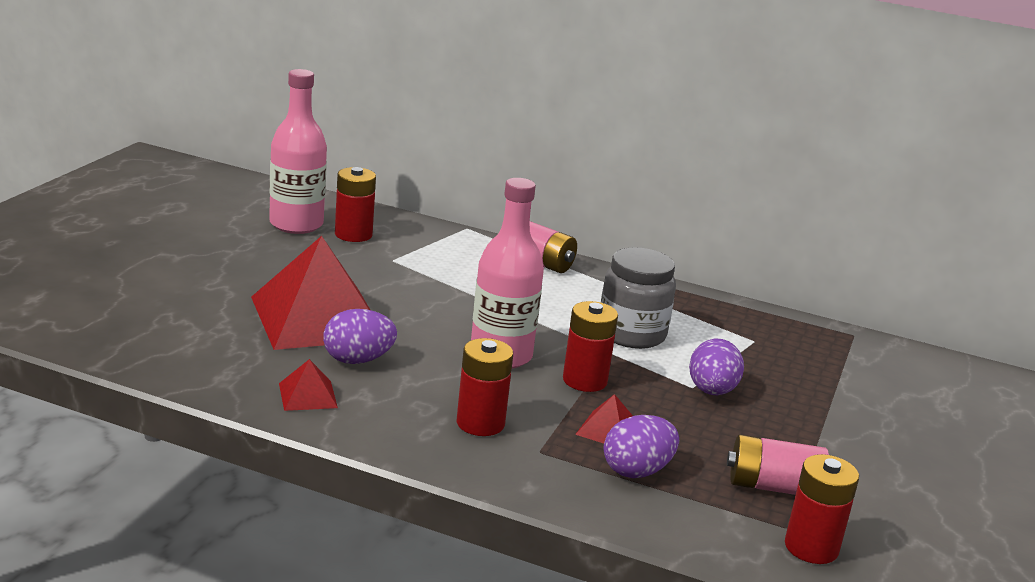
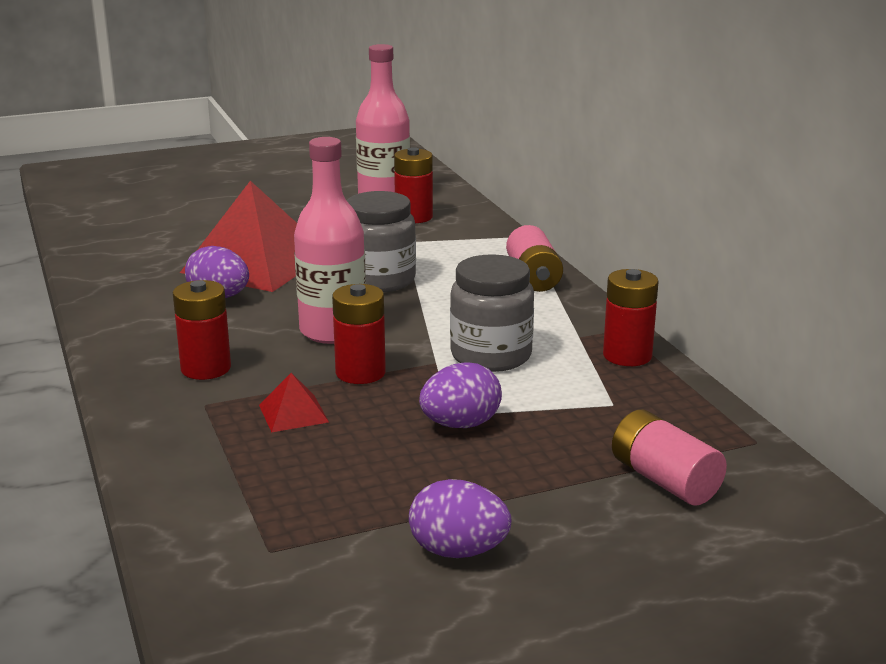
camera: 50 degrees right, 0 degrees up
red pyramid [279,359,338,411] -> none
purple egg [603,415,679,478] -> purple egg moved to [409,479,511,558]
pink battery [727,435,829,495] -> pink battery moved to [612,409,727,506]
red battery [785,454,859,564] -> red battery moved to [603,269,658,366]
none -> grey jar [347,191,416,292]

